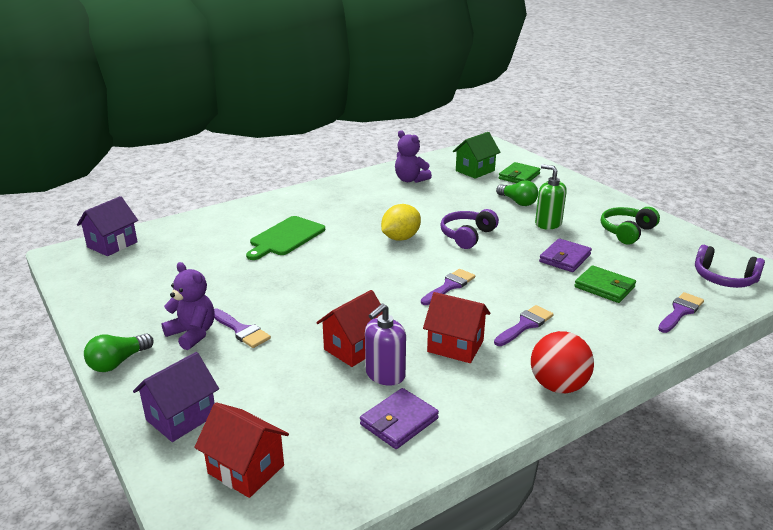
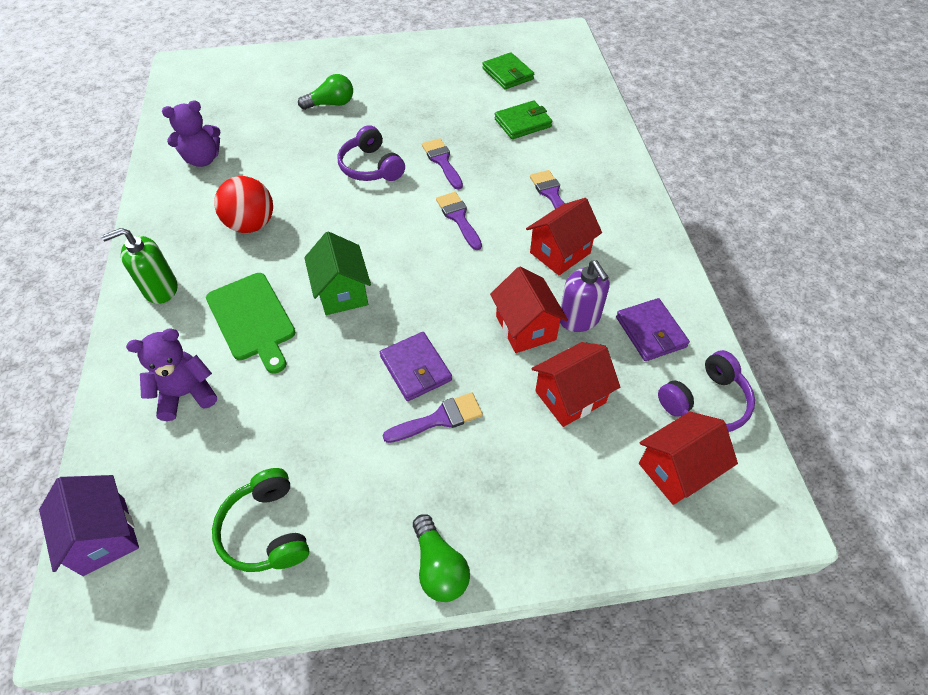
camera: 65 degrees left, 25 degrees up
purple house [133,352,219,442] -> none
purple teddy bear [161,262,215,350] -> purple teddy bear moved to [126,328,217,421]
yellow lemon [381,204,421,241] -> none
green house [453,132,501,179] -> green house moved to [304,231,371,315]
green wallet [499,162,541,183] -> green wallet moved to [482,52,534,89]
red ball [531,331,594,393] -> red ball moved to [214,176,273,233]
green soap dispenser [535,164,567,230] -> green soap dispenser moved to [101,228,177,304]
purple wallet [539,238,592,272] -> purple wallet moved to [380,332,452,401]
green headphones [601,207,660,245] -> green headphones moved to [212,468,309,572]
purple brush [658,292,704,333] -> purple brush moved to [422,138,463,190]
purple headphones [695,245,765,288] -> purple headphones moved to [658,350,755,432]
none -> red house [532,342,620,427]

